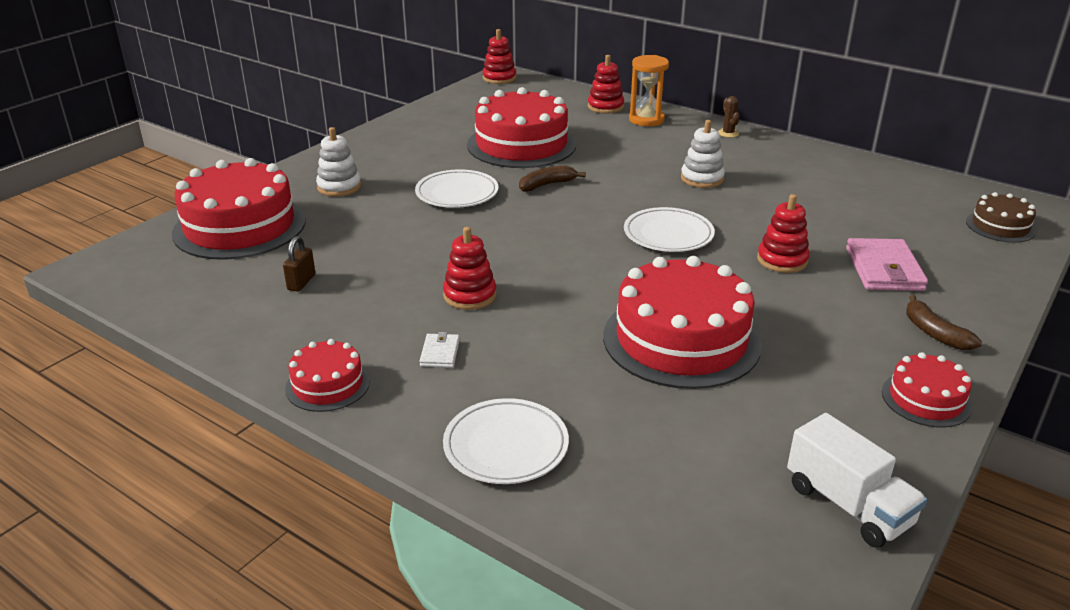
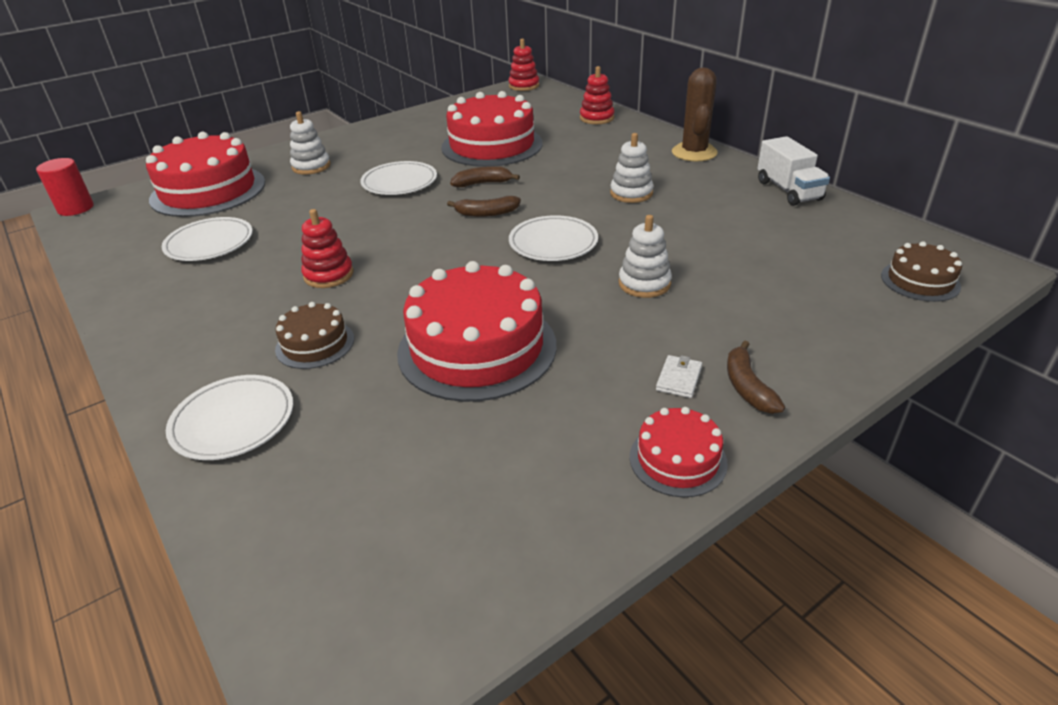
camera: 20 degrees right, 5 degrees up
brown padlock [283,236,315,292] -> white plate [162,217,253,261]
red cake [285,339,370,412] -> none
white wallet [419,332,460,368] -> white wallet moved to [656,355,702,398]
orange hourglass [629,55,669,126] -> none
brown cactus [718,96,740,138] -> brown cactus [672,67,718,162], size x2.12
red stacking toy [757,194,810,273] -> white stacking toy [619,215,672,298]
white truck [787,413,927,548] -> white truck moved to [758,136,830,206]
pink wallet [846,238,928,291] -> none
none -> red cylinder [36,158,94,216]
none -> brown cake [275,302,354,369]
none -> brown banana [447,196,521,217]

